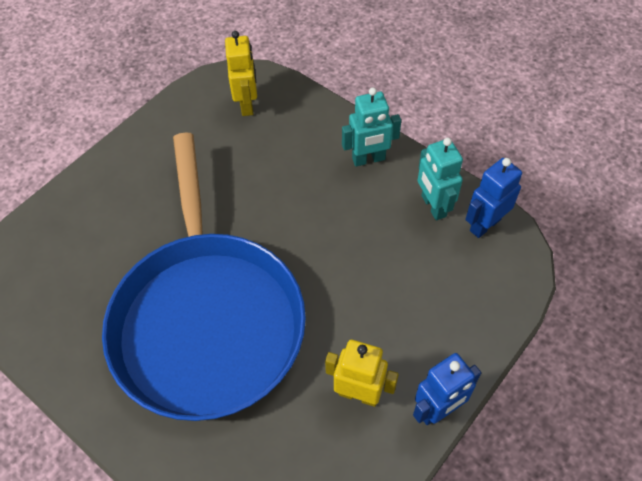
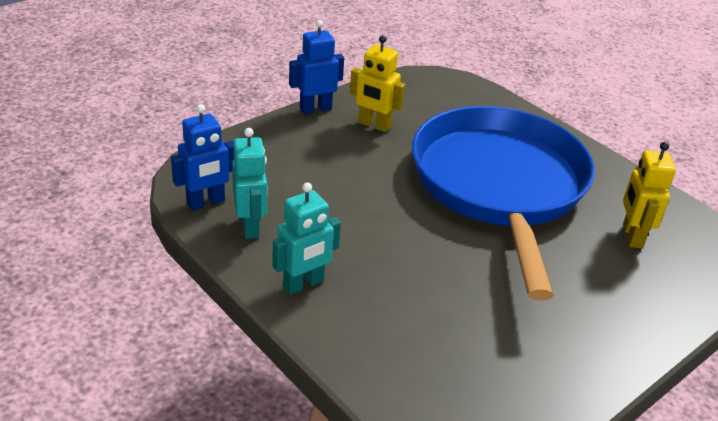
camera: 175 degrees left, 20 degrees down
yellow robot [225,31,257,116] -> yellow robot moved to [623,142,676,248]
turquoise robot [342,88,401,166] -> turquoise robot turned 150 degrees clockwise [273,182,341,295]

